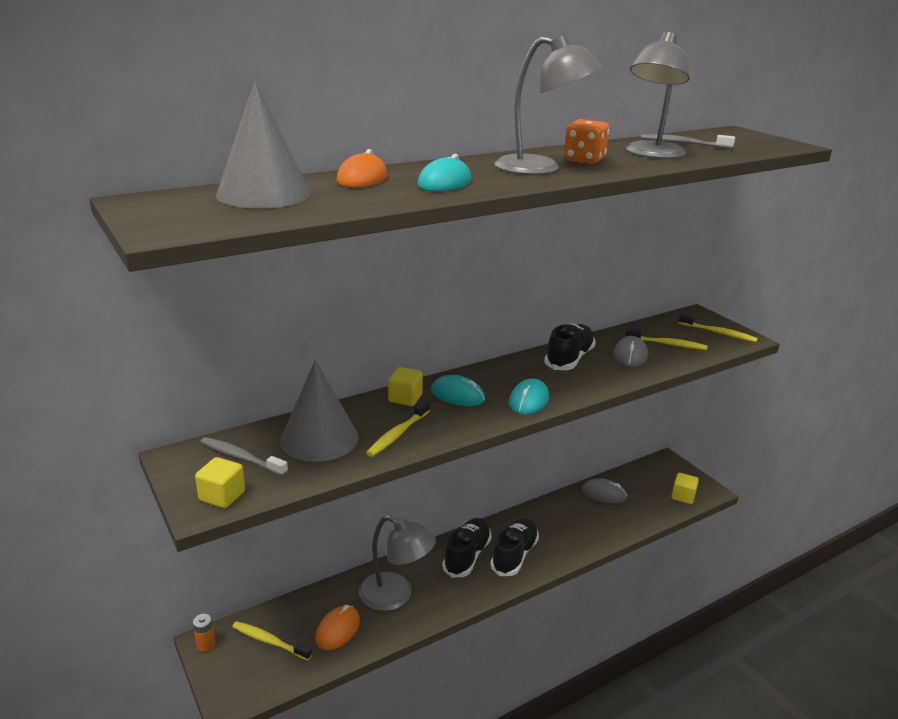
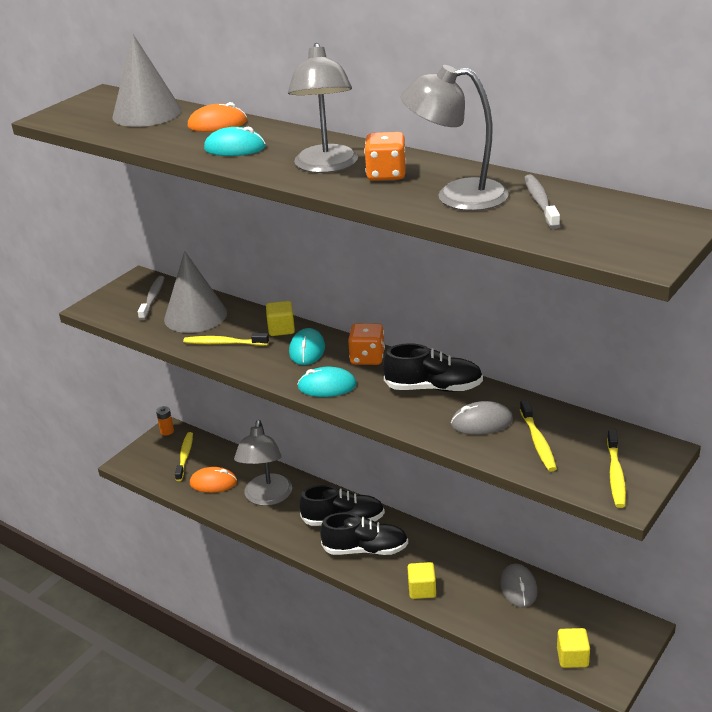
camera: 70 degrees right, 5 degrees up
yellow cube [195,457,245,508] -> yellow cube moved to [407,562,436,599]
none -> orange dice [348,323,385,365]

